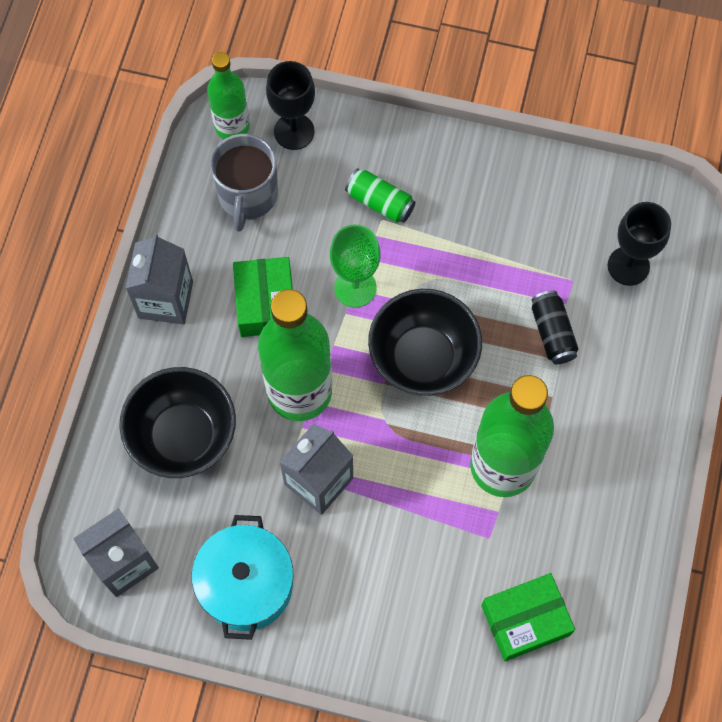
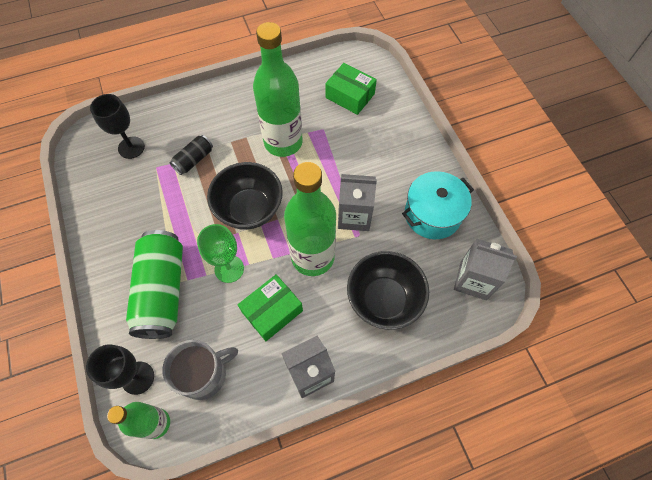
camera: 125 degrees left, 5 degrees down
green can [345,168,415,223] -> green can [126,230,183,339], size x2.03

